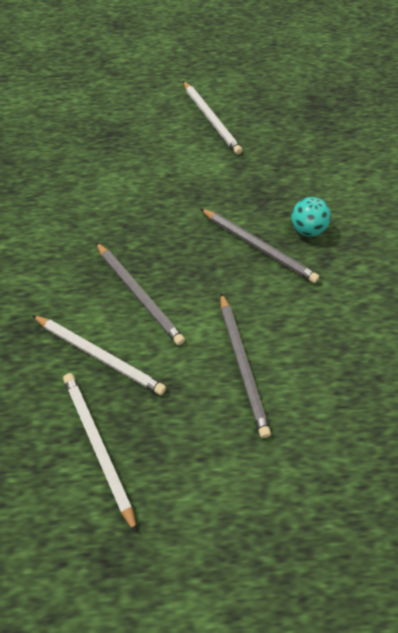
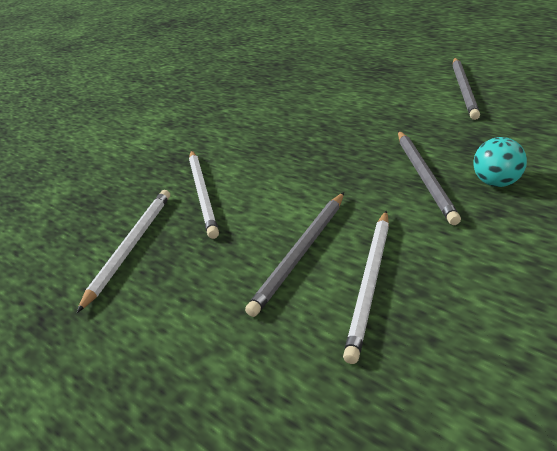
camera: 50 degrees right, 20 degrees down
grey pencil [96,242,185,345] -> grey pencil moved to [452,58,480,120]
white pencil [183,81,242,155] -> white pencil moved to [343,211,389,364]

